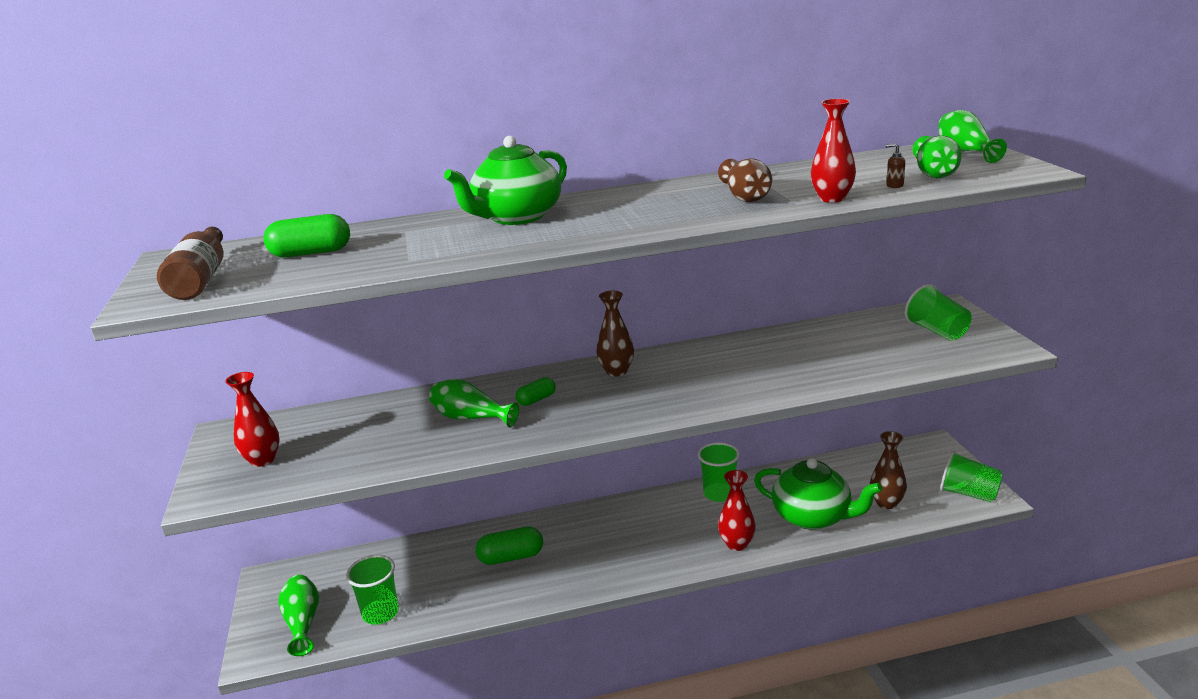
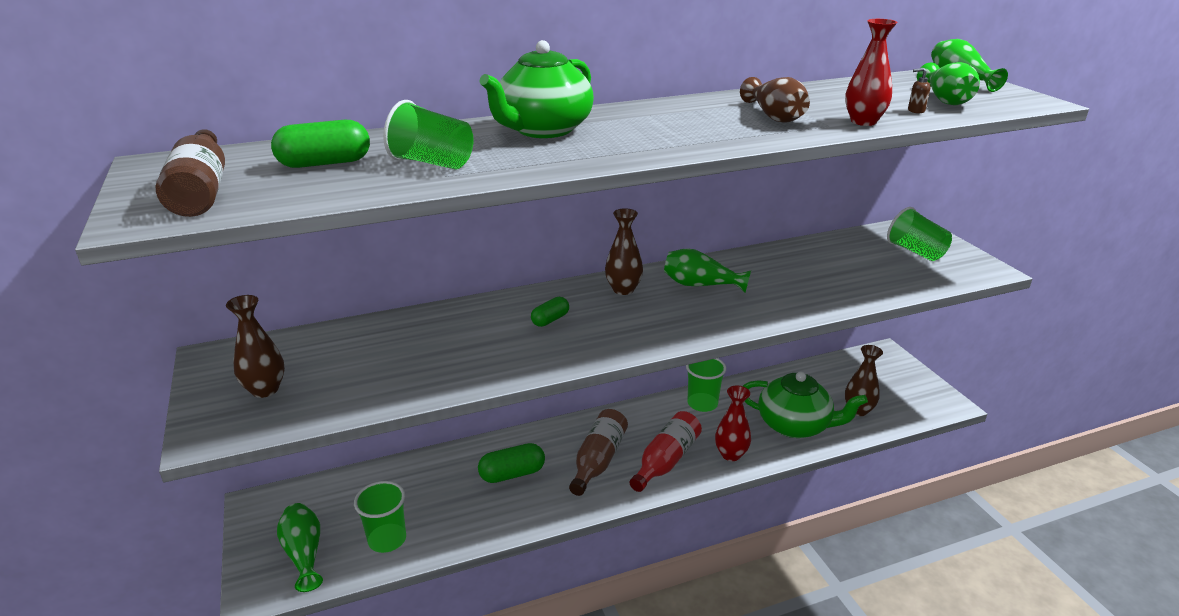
camera: 10 degrees left, 5 degrees up
red vase [225,372,280,467] -> brown vase [226,295,285,398]
green vase [429,379,519,427] -> green vase moved to [664,248,751,293]
green cup [940,451,1003,503] -> green cup moved to [383,100,474,170]
none -> brown bottle [569,409,628,496]
none -> red bottle [630,411,702,492]

